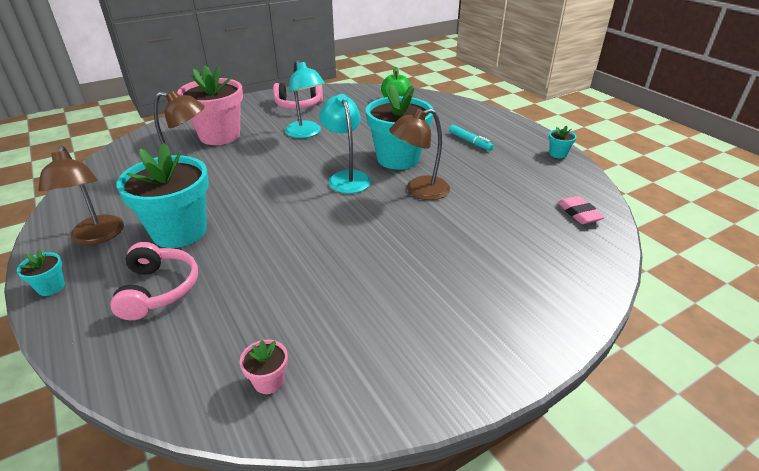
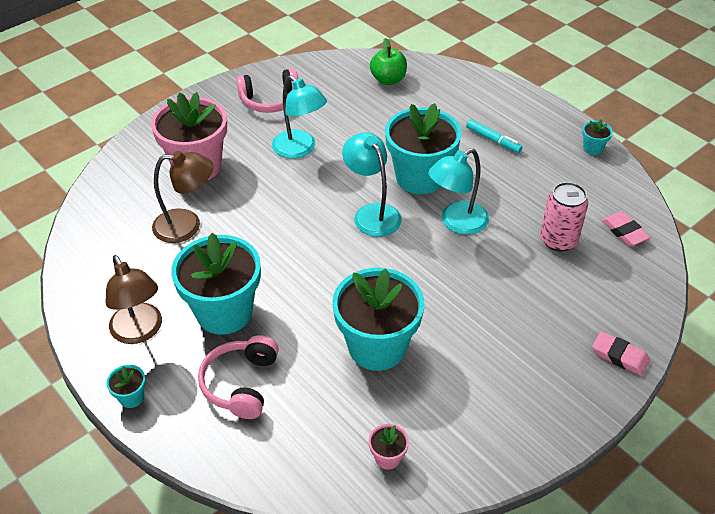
camera: 10 degrees left, 10 degrees up
pink headphones [110,242,198,320] -> pink headphones turned 150 degrees counterclockwise [198,335,279,419]
brown lamp [389,108,450,200] -> turquoise lamp [428,148,489,235]
none -> turquoise flower pot [332,268,424,371]
none -> pink can [540,182,588,251]
none -> pink eraser [592,331,650,376]

